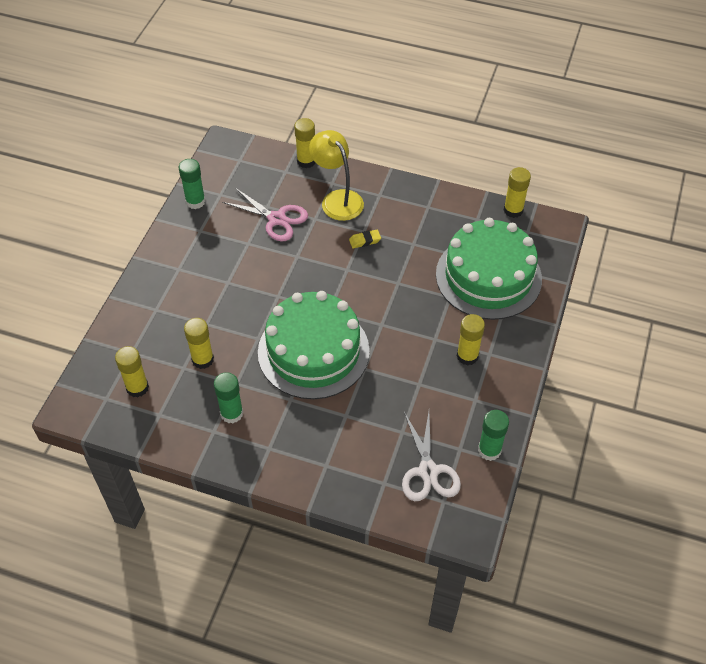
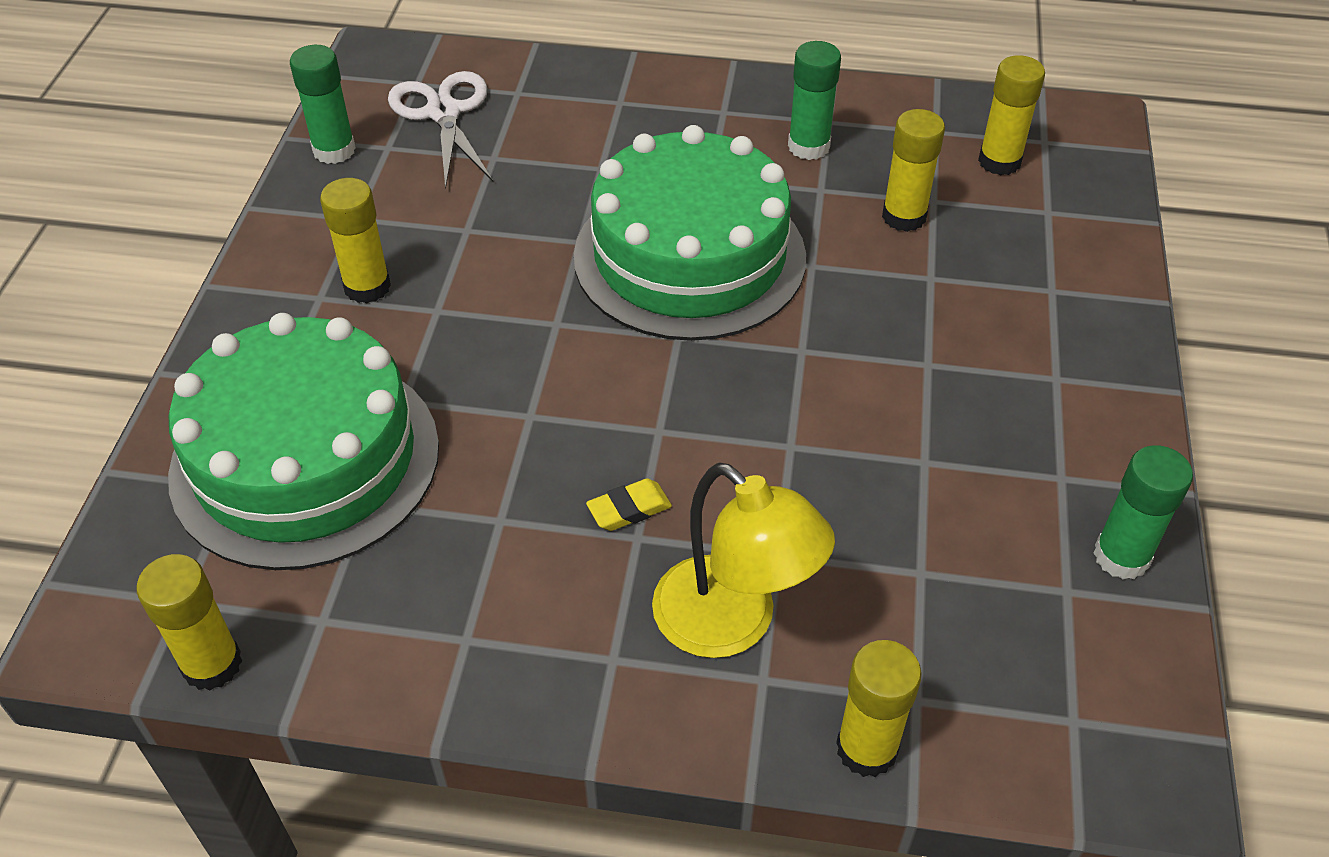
camera: 170 degrees right, 5 degrees down
pink scissors [222,188,308,241] -> none

